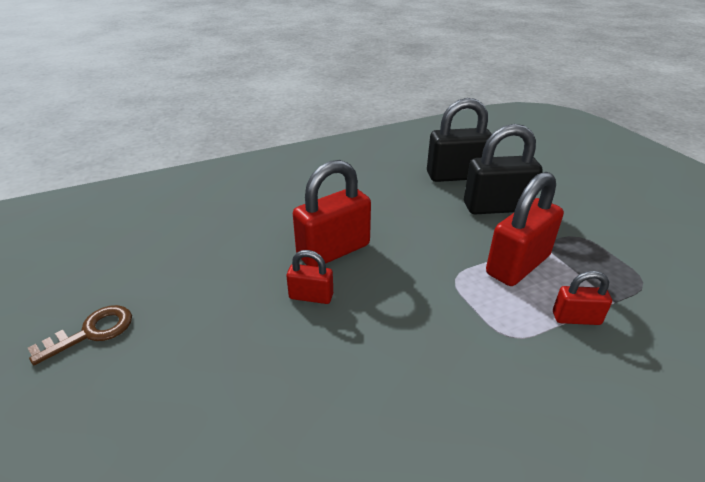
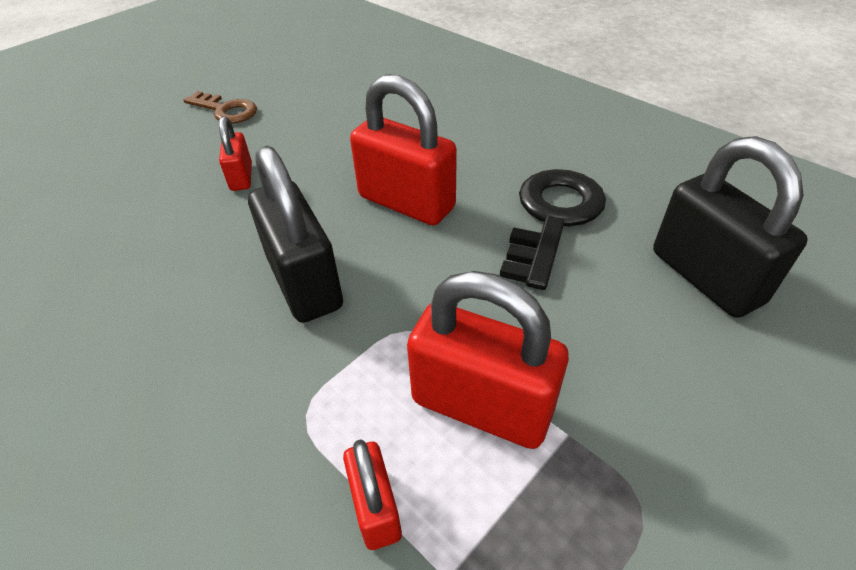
camera: 70 degrees right, 10 degrees up
red padlock [286,250,333,304] -> red padlock moved to [219,116,252,191]
black padlock [464,124,543,214] -> black padlock moved to [248,146,343,323]
none -> black key [500,169,606,290]

